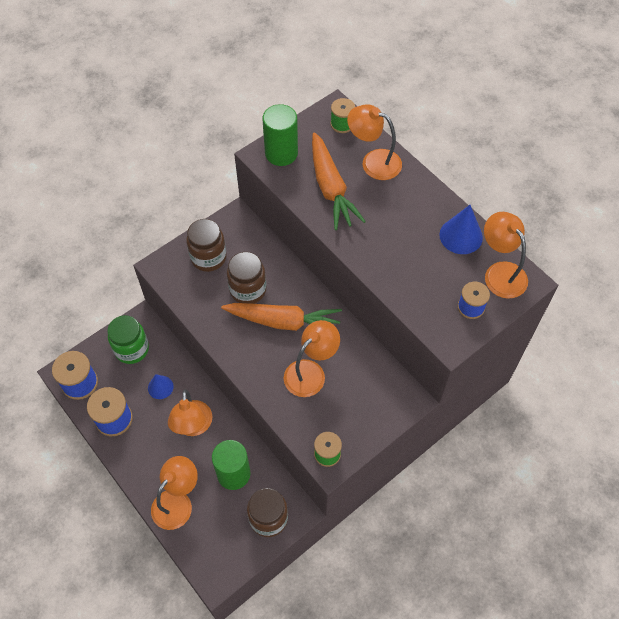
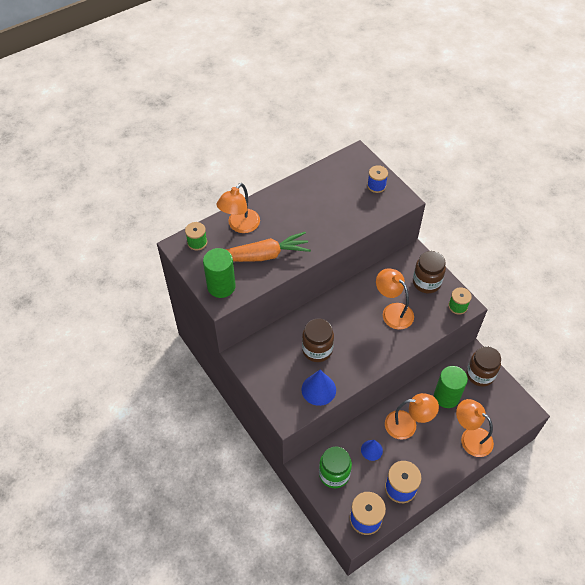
camera: 85 degrees left, 5 degrees down
brown jar [186,219,227,272] -> brown jar moved to [413,251,446,293]
orange carrot [221,303,342,331] -> none
blue cone [439,205,483,254] -> blue cone moved to [302,370,336,406]
orange lamp [484,212,528,299] -> none

